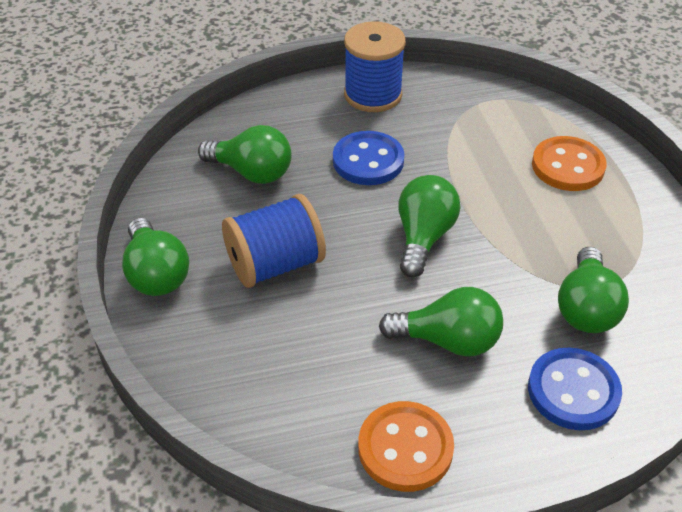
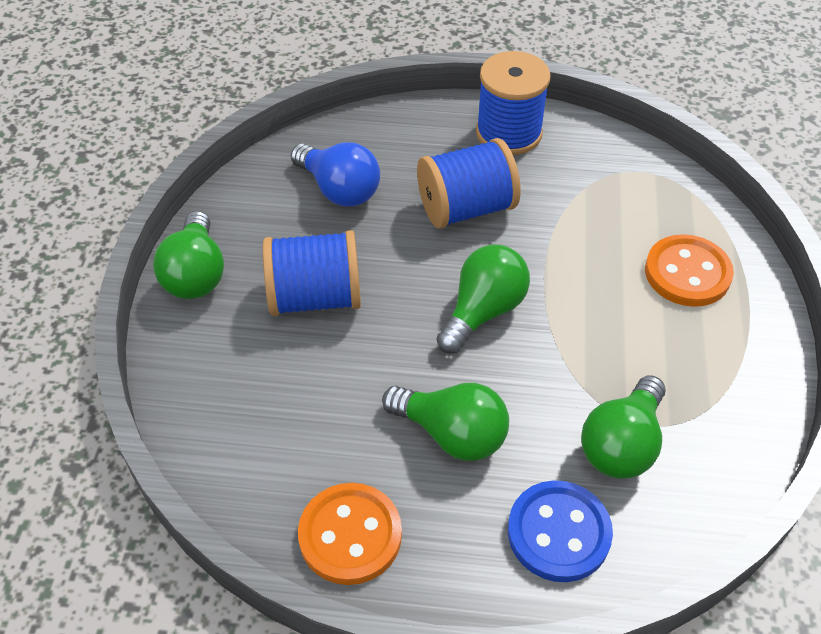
camera: 20 degrees right, 5 degrees up
green light bulb [198,125,292,184] -> blue light bulb [291,142,380,207]
blue button [333,131,404,185] -> blue spool [417,138,521,228]

